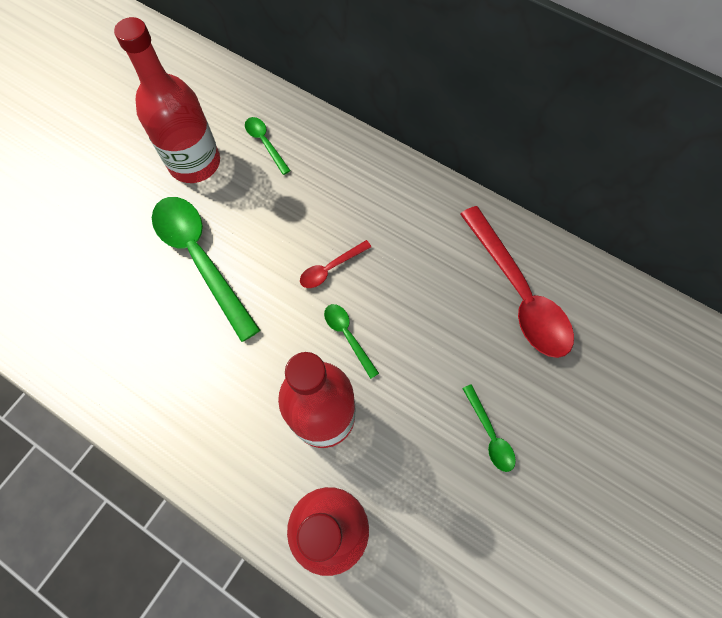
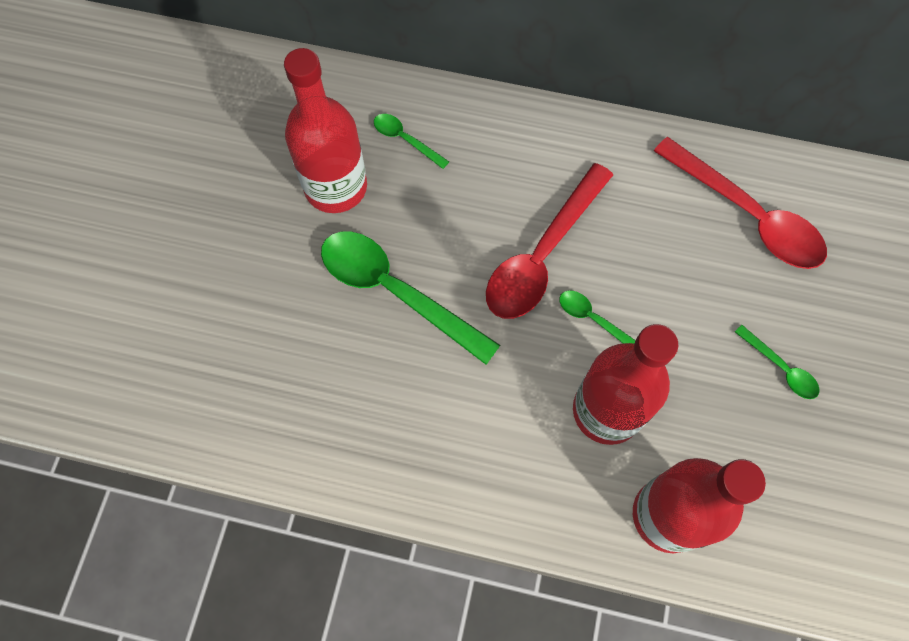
camera: 20 degrees left, 0 degrees up
red spoon [300,240,371,288] -> red spoon [486,163,613,319], size x2.15

